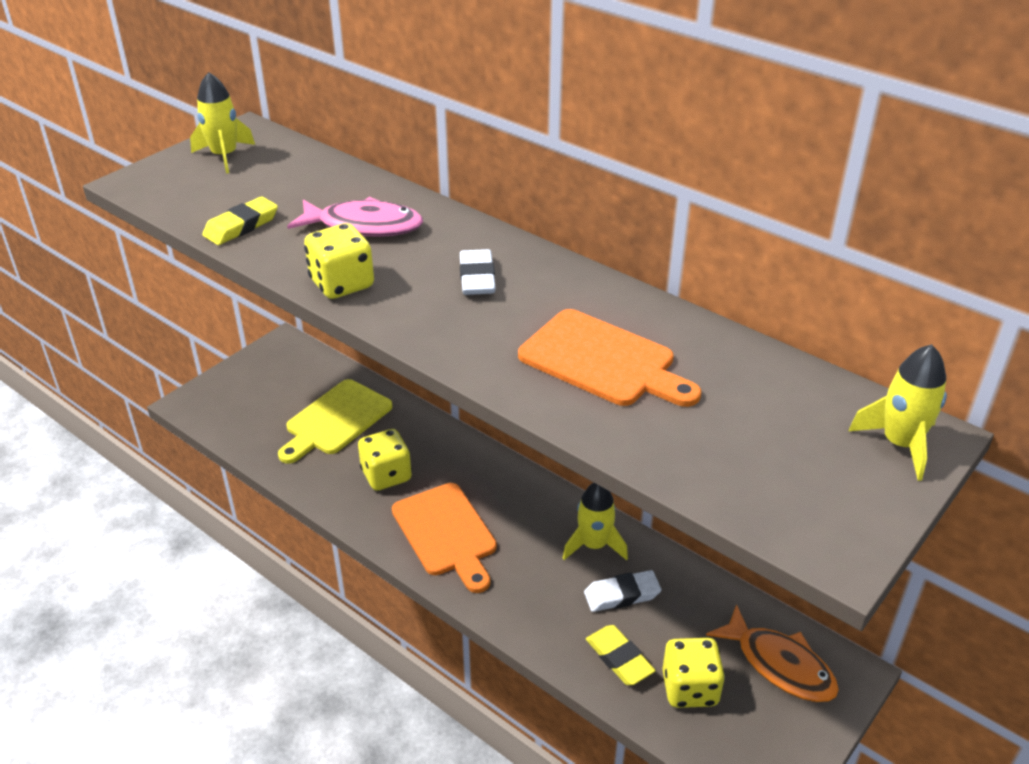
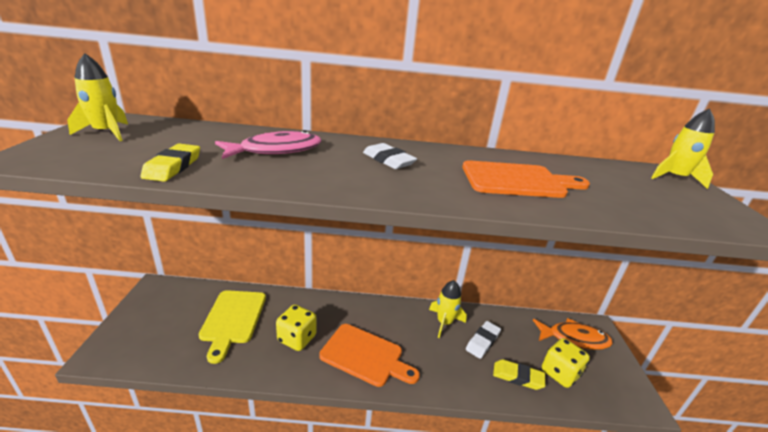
camera: 40 degrees left, 10 degrees down
yellow dice [304,223,374,299] -> none

